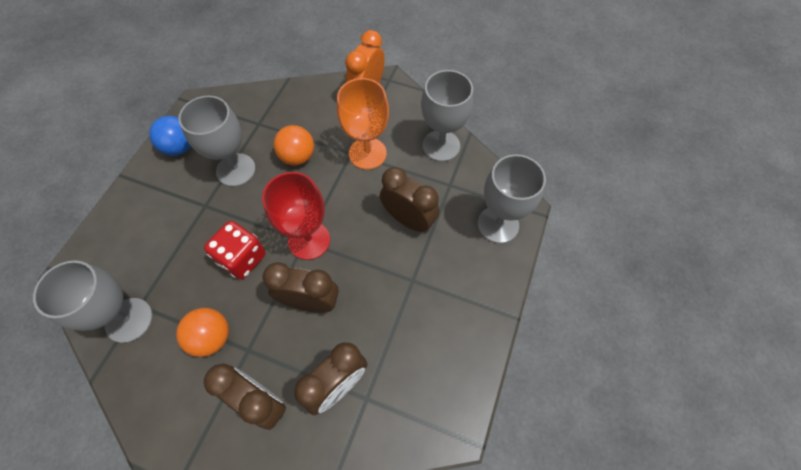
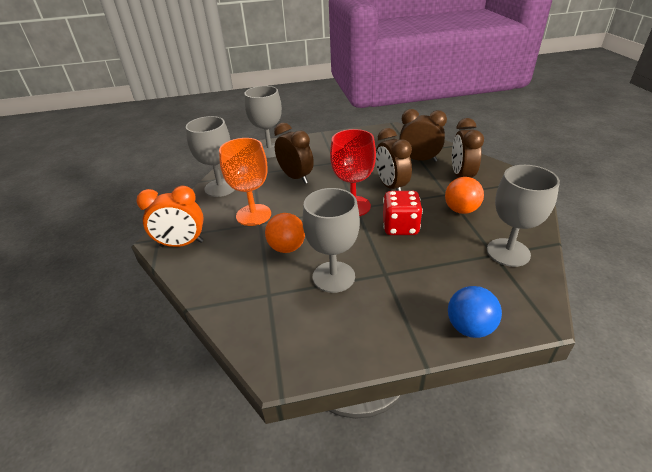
camera: 120 degrees left, 25 degrees down
blue ball [149,116,191,156] -> blue ball moved to [448,286,502,338]
brown clock [380,167,440,233] -> brown clock turned 135 degrees clockwise [274,123,314,184]

